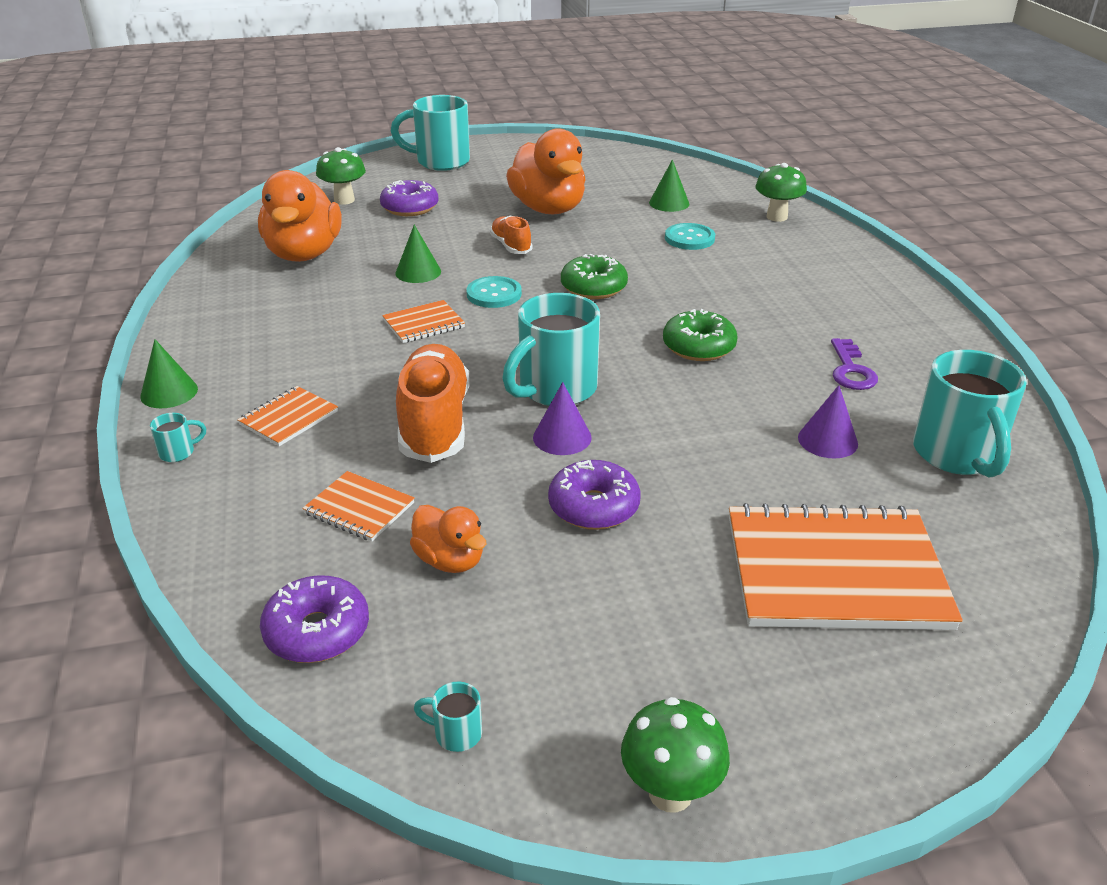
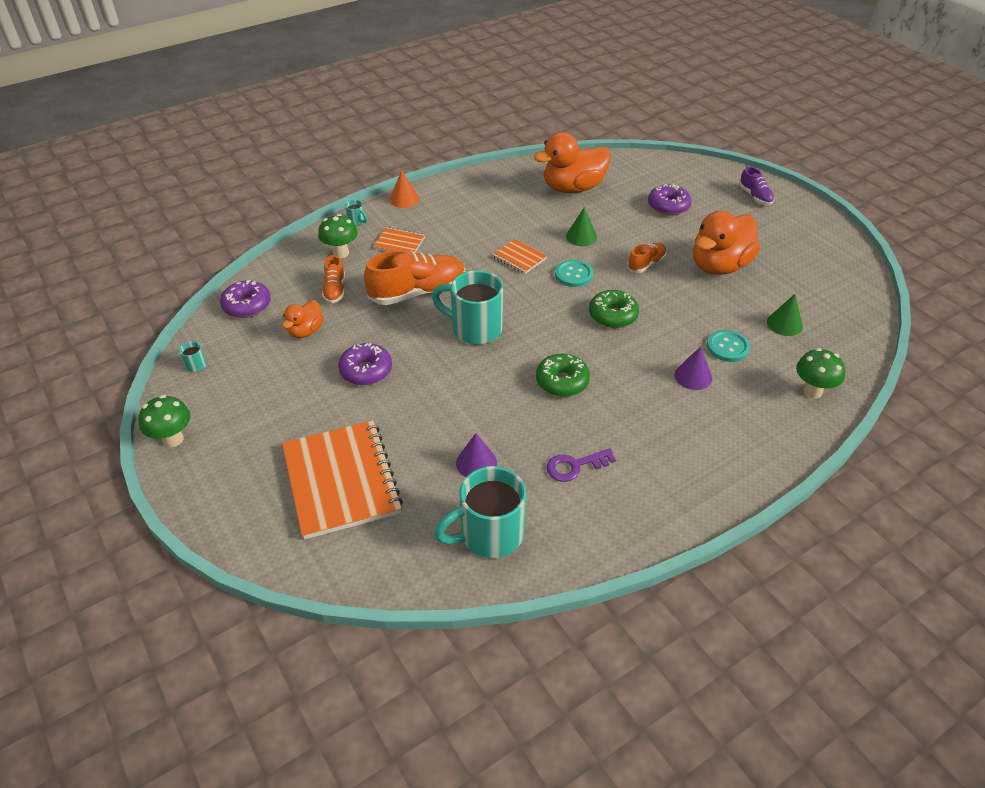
camera: 70 degrees right, 10 degrees up
green cone [140,339,198,408] -> orange cone [389,170,419,208]
orange notebook [302,471,415,542] -> orange shoe [322,255,345,303]
green mushroom [316,147,366,205] -> green mushroom moved to [318,214,358,258]
turquoise mug [391,95,470,171] -> purple shoe [739,167,774,205]
purple cone [533,382,592,455] -> purple cone moved to [675,346,712,390]

